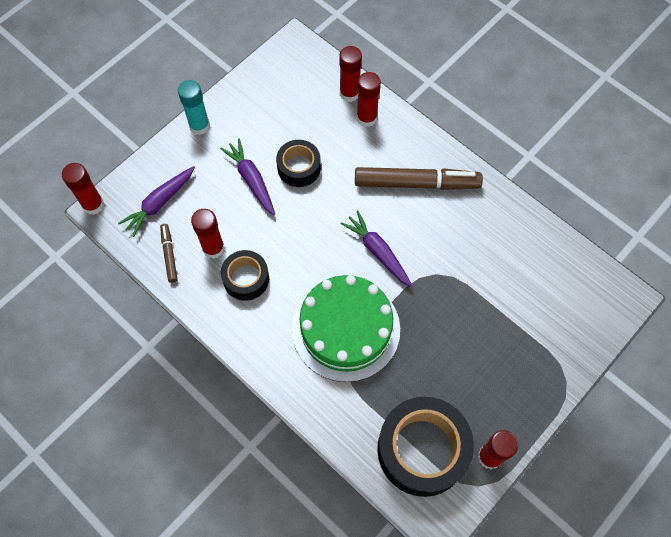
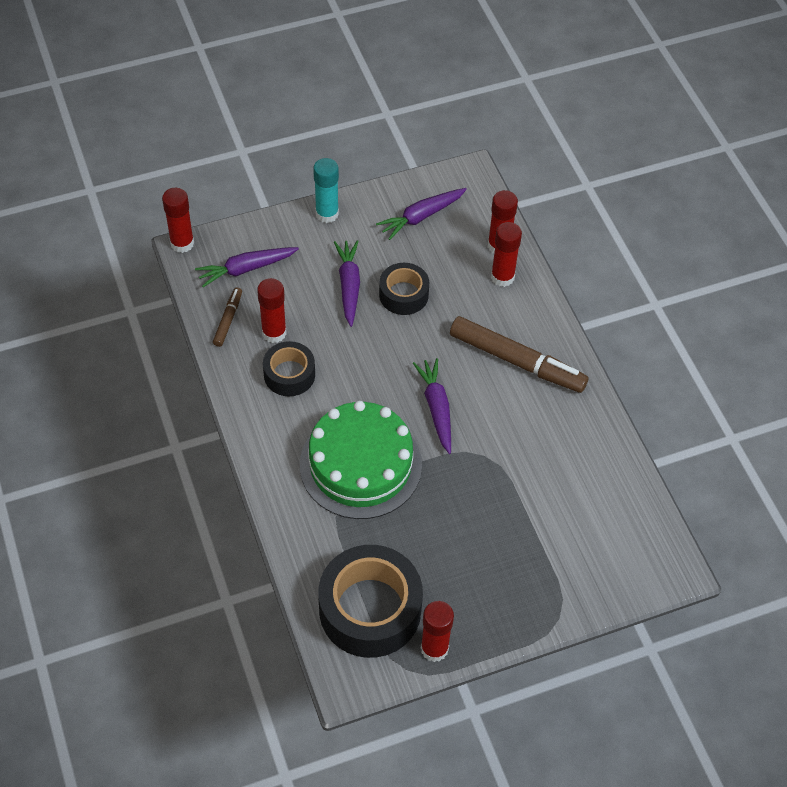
camera: 25 degrees right, 10 degrees down
none -> purple carrot [376,188,467,240]

